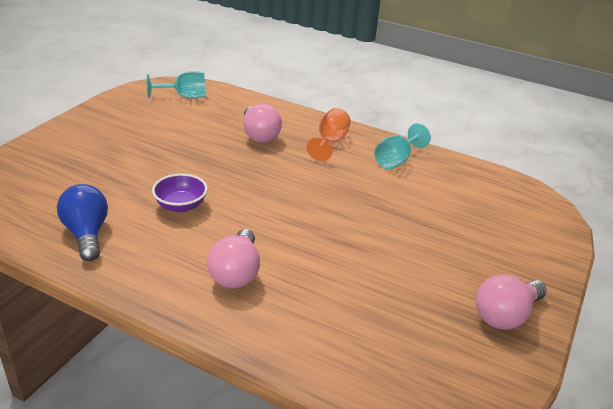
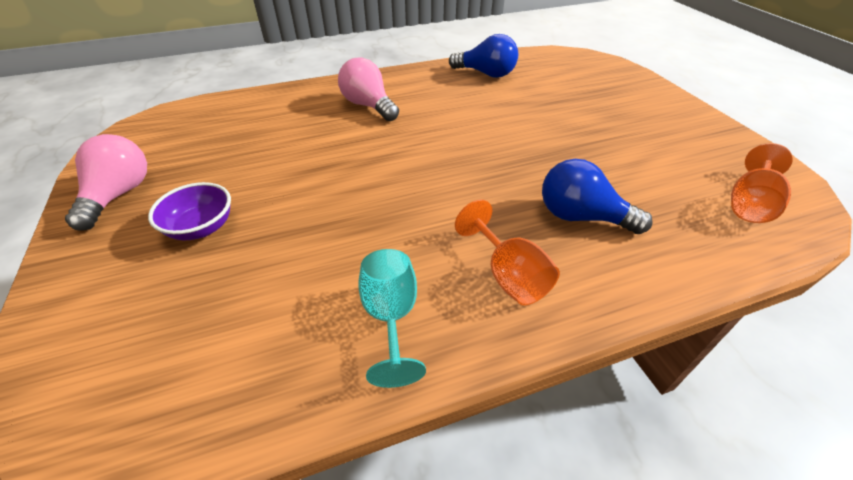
camera: 135 degrees right, 10 degrees up
turquoise goblet [146,71,205,99] -> orange goblet [731,143,793,223]
purple bowl [152,174,208,212] -> purple bowl moved to [148,182,231,240]
pink light bulb [243,104,282,143] -> blue light bulb [542,159,653,234]

